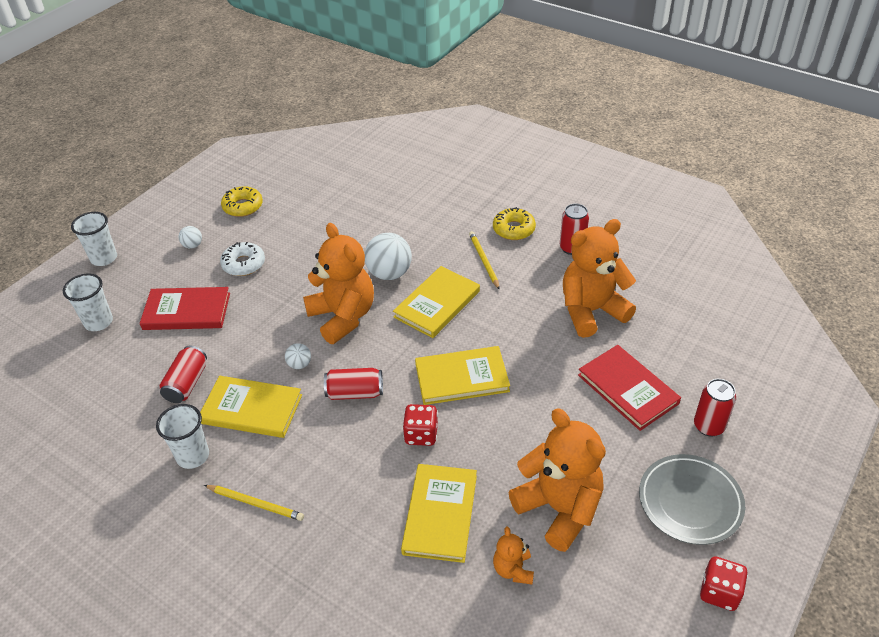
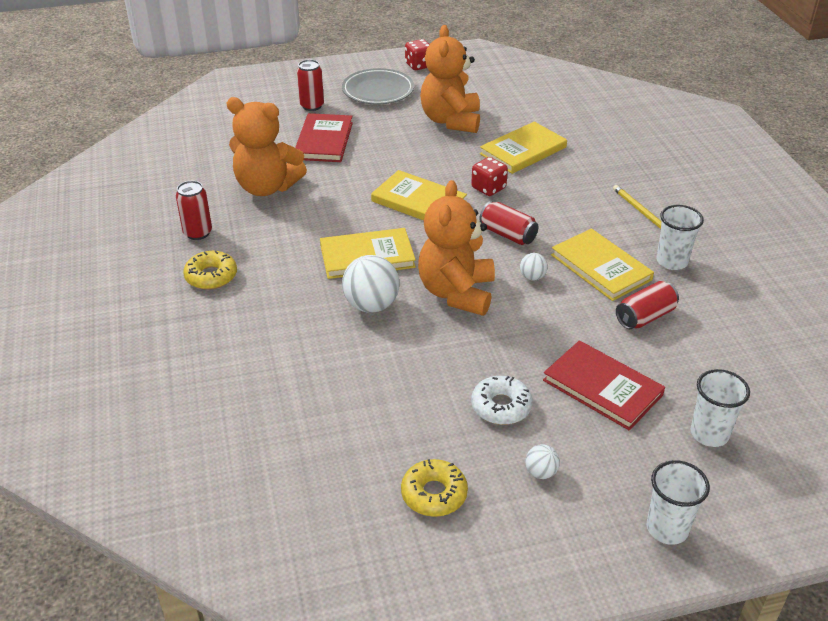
camera: 140 degrees left, 5 degrees down
yellow pencil [469,231,500,290] -> none
orange teddy bear [493,526,534,584] -> none

